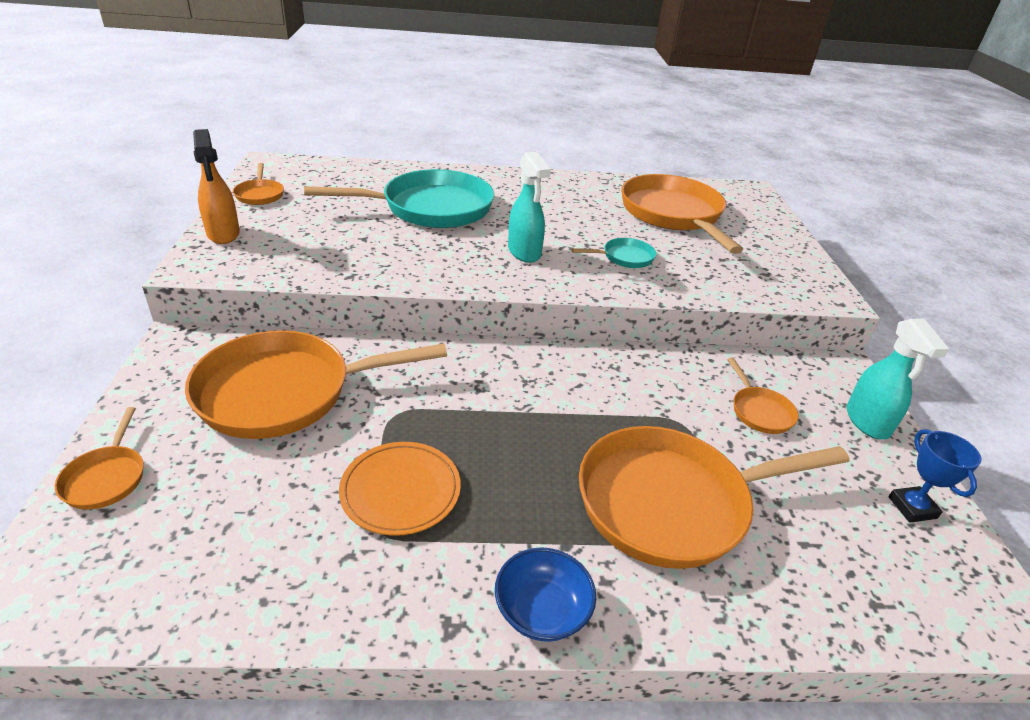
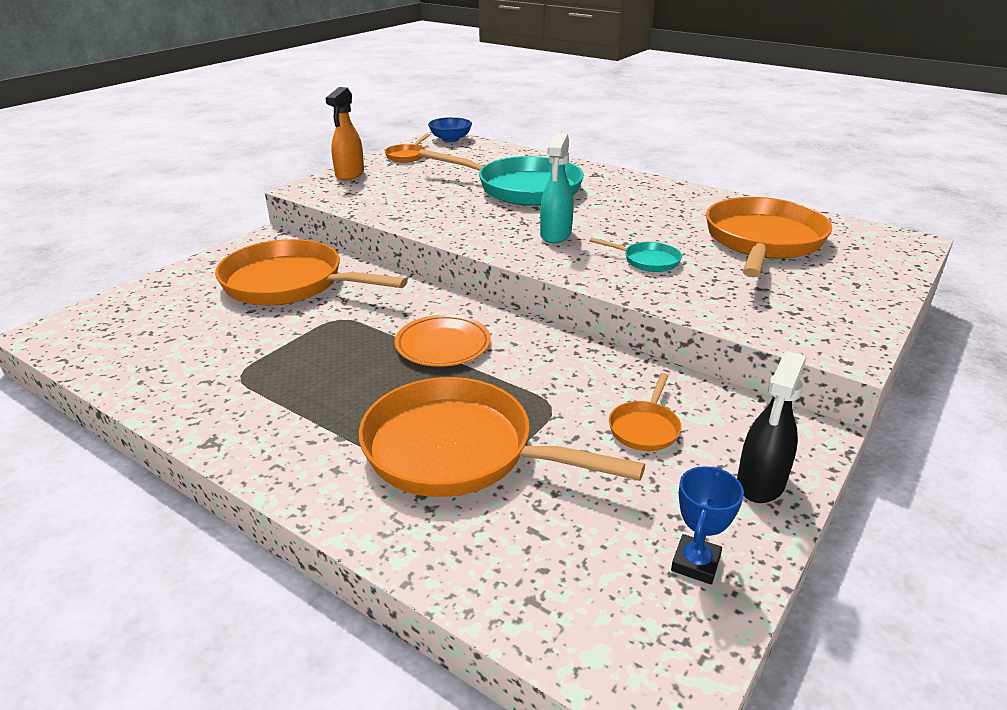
camera: 40 degrees right, 5 degrees down
orange pan [55,407,144,510] -> none
orange plate [339,442,461,536] -> orange plate moved to [394,315,491,367]
blue bowl [495,547,596,642] -> blue bowl moved to [428,117,472,142]
turquoise spray bottle [847,319,949,440] -> black spray bottle [737,351,806,503]

